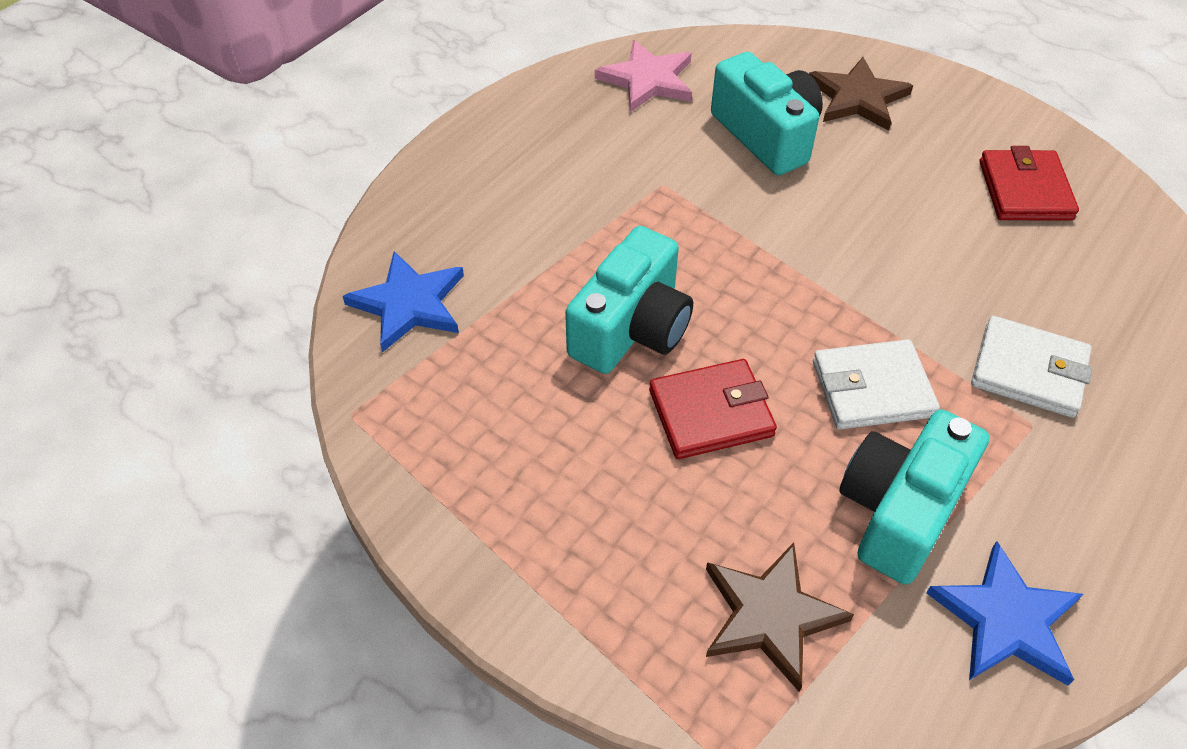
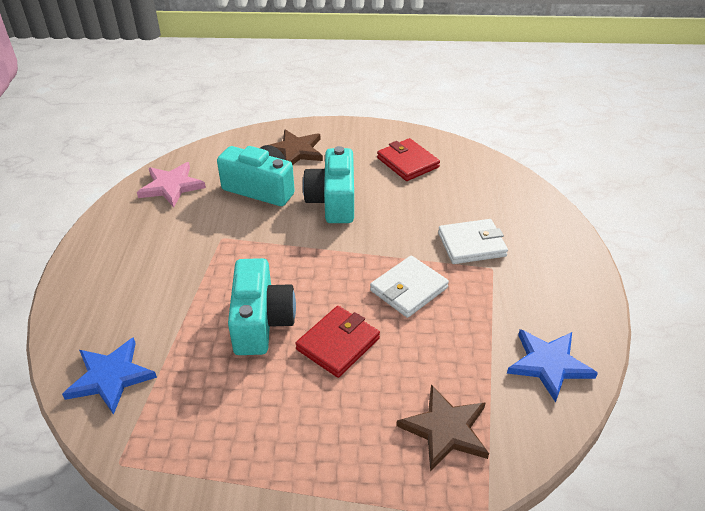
camera: 35 degrees left, 10 degrees down
turquoise camera [839,410,989,585] -> turquoise camera moved to [303,146,354,223]

